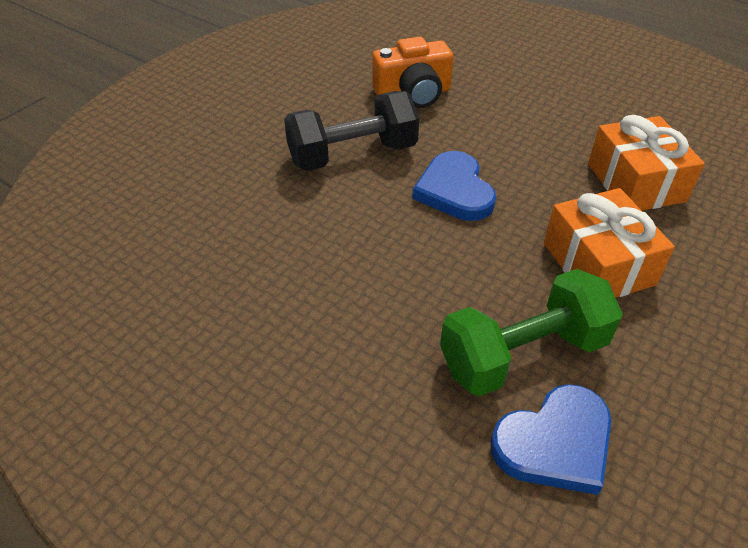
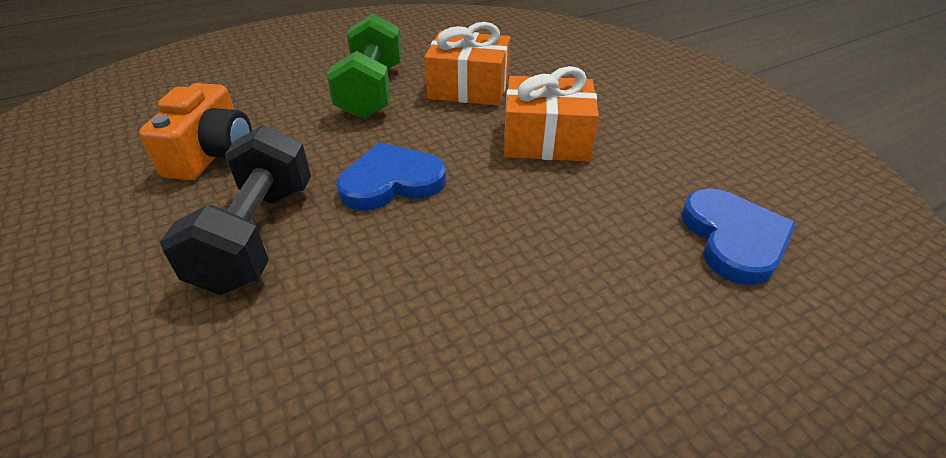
camera: 65 degrees left, 5 degrees down
blue heart [412,151,496,221] -> blue heart turned 150 degrees clockwise [337,143,446,211]
green dumbbell [440,269,623,397] -> green dumbbell moved to [327,14,402,119]

